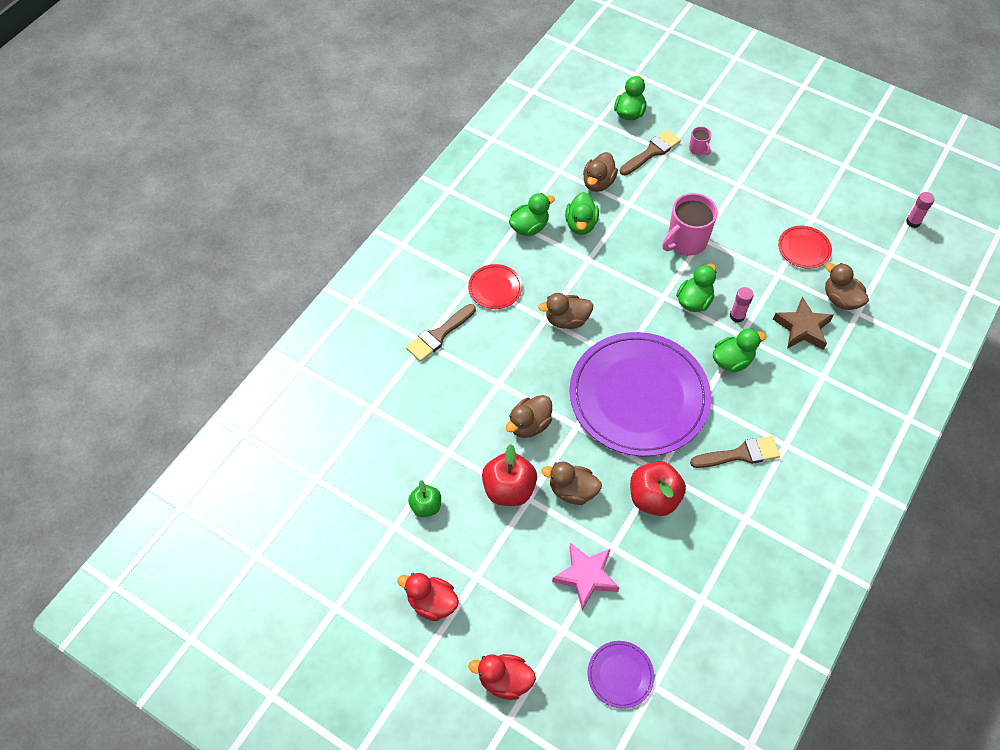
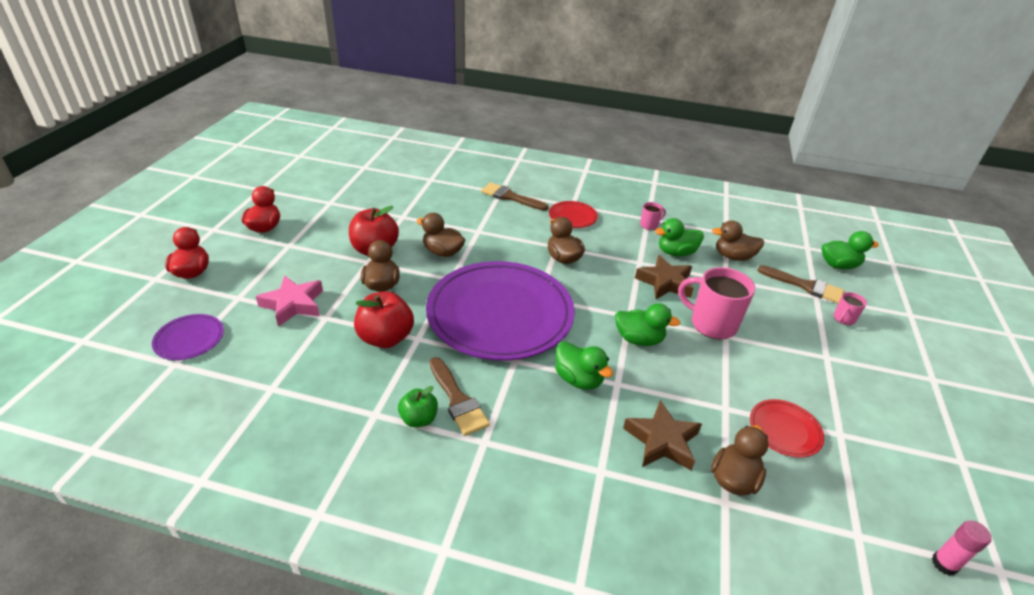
camera: 70 degrees right, 20 degrees down
green apple [408,480,441,517] -> green apple moved to [398,386,438,428]
green duck [509,193,555,236] -> pink mug [640,202,666,230]
pink glue stick [730,287,754,323] -> none
none -> brown star [635,255,694,299]

